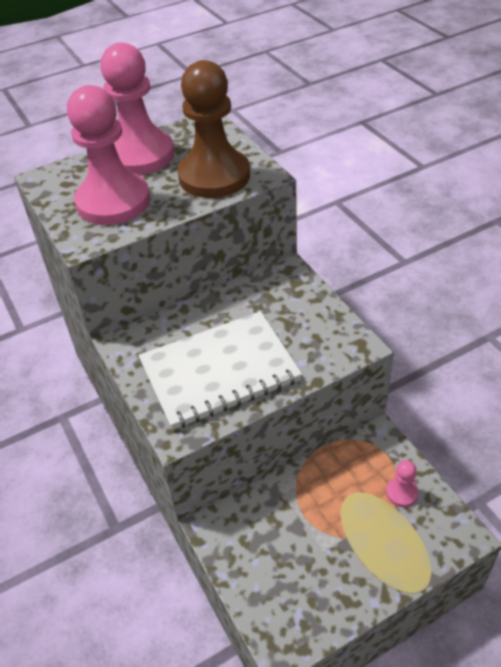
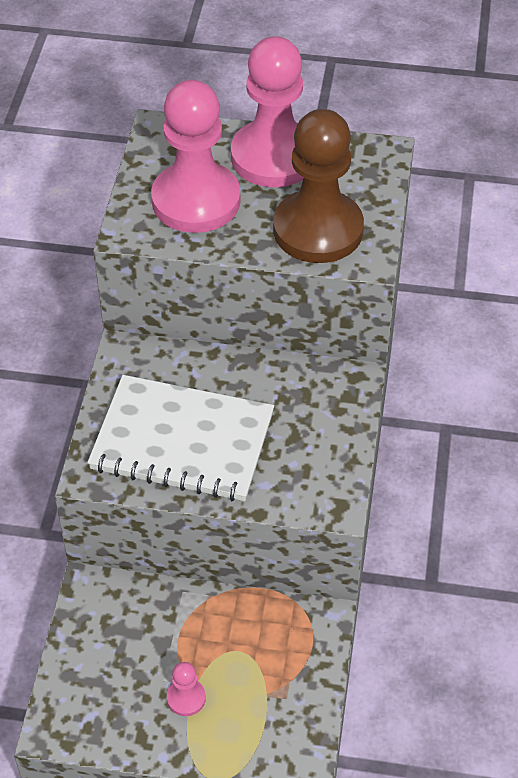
camera: 35 degrees right, 5 degrees up
pink pawn [386,460,419,507] -> pink pawn moved to [167,662,206,716]

